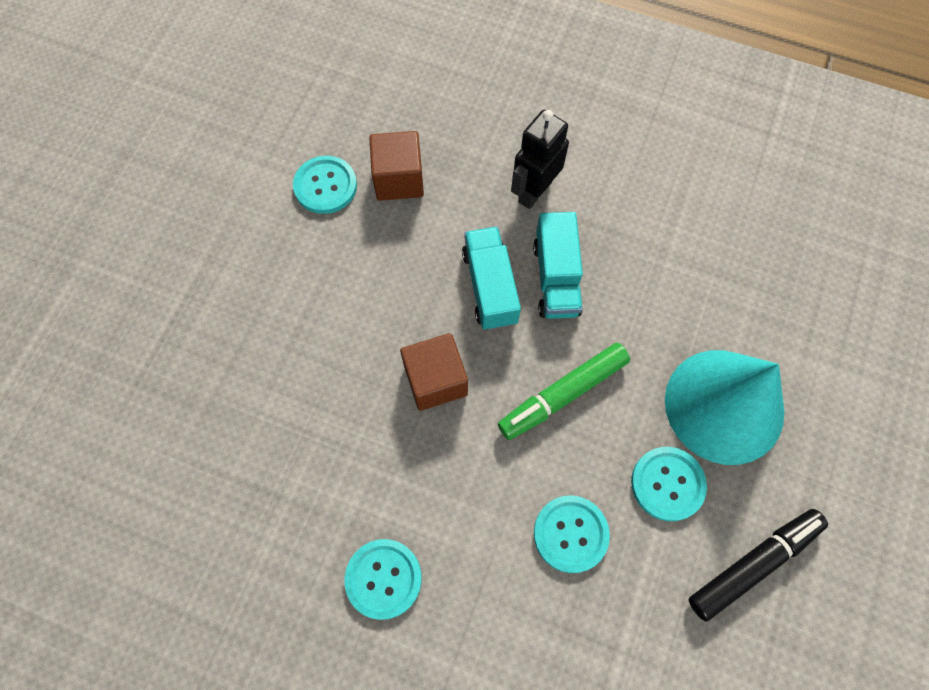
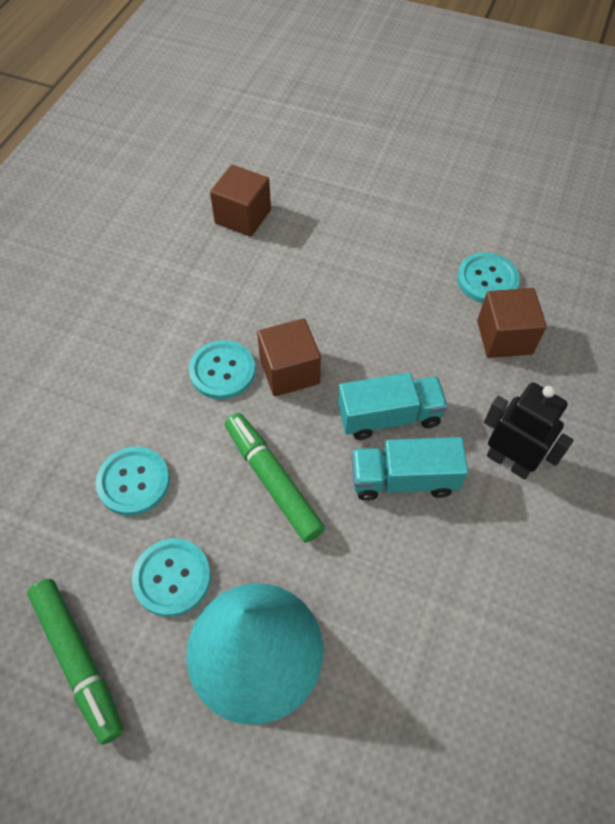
camera: 90 degrees right, 10 degrees down
turquoise button [345,539,422,620] -> turquoise button moved to [189,340,255,399]
black marker [688,509,828,622] -> green marker [27,579,124,745]
none -> brown cube [210,165,271,237]

